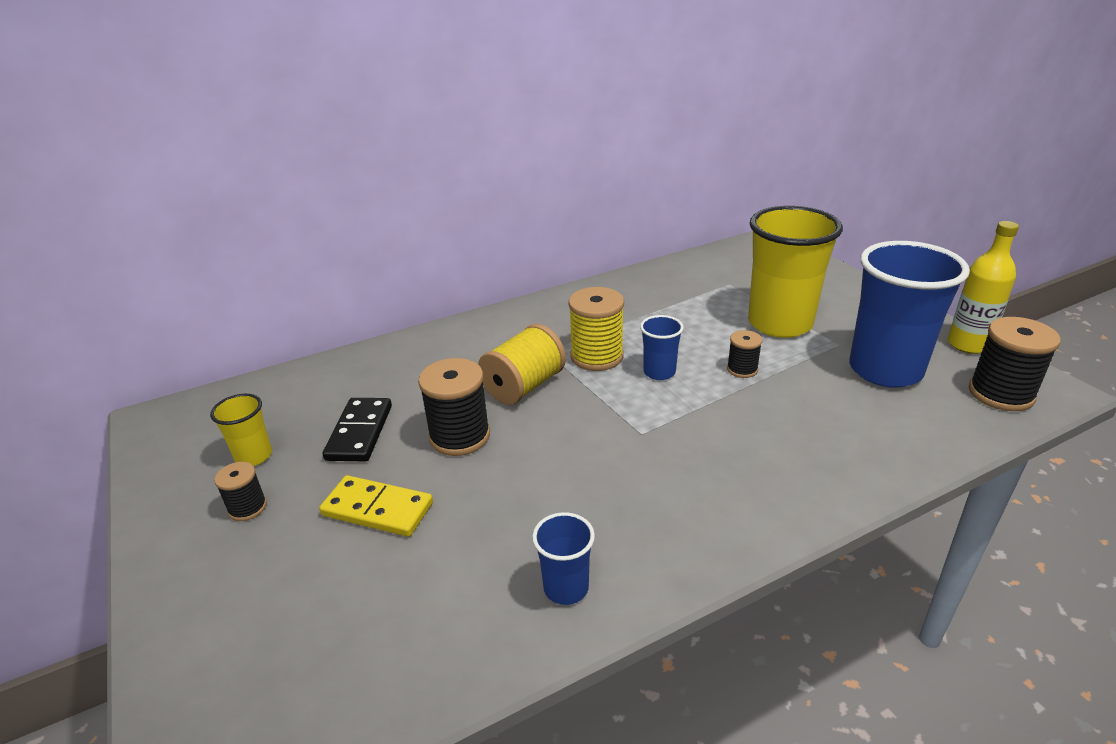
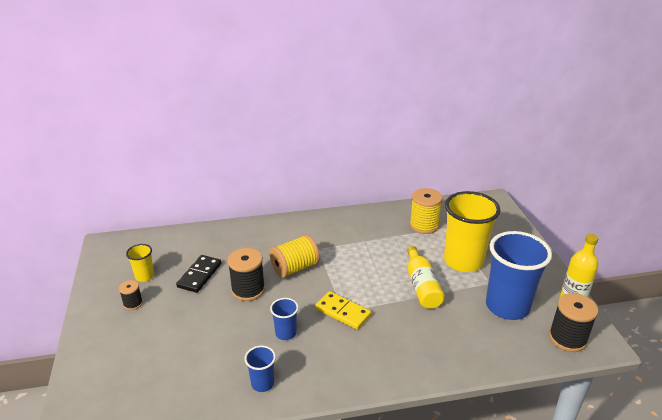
camera: 15 degrees right, 0 degrees up
yellow domino [319,475,433,537] -> yellow domino moved to [315,291,371,330]
yellow spool [568,287,624,371] -> yellow spool moved to [410,188,443,234]
blue cup [640,315,684,380] -> blue cup moved to [270,298,299,340]
black spool [727,330,762,378] -> yellow bottle [407,246,445,309]

